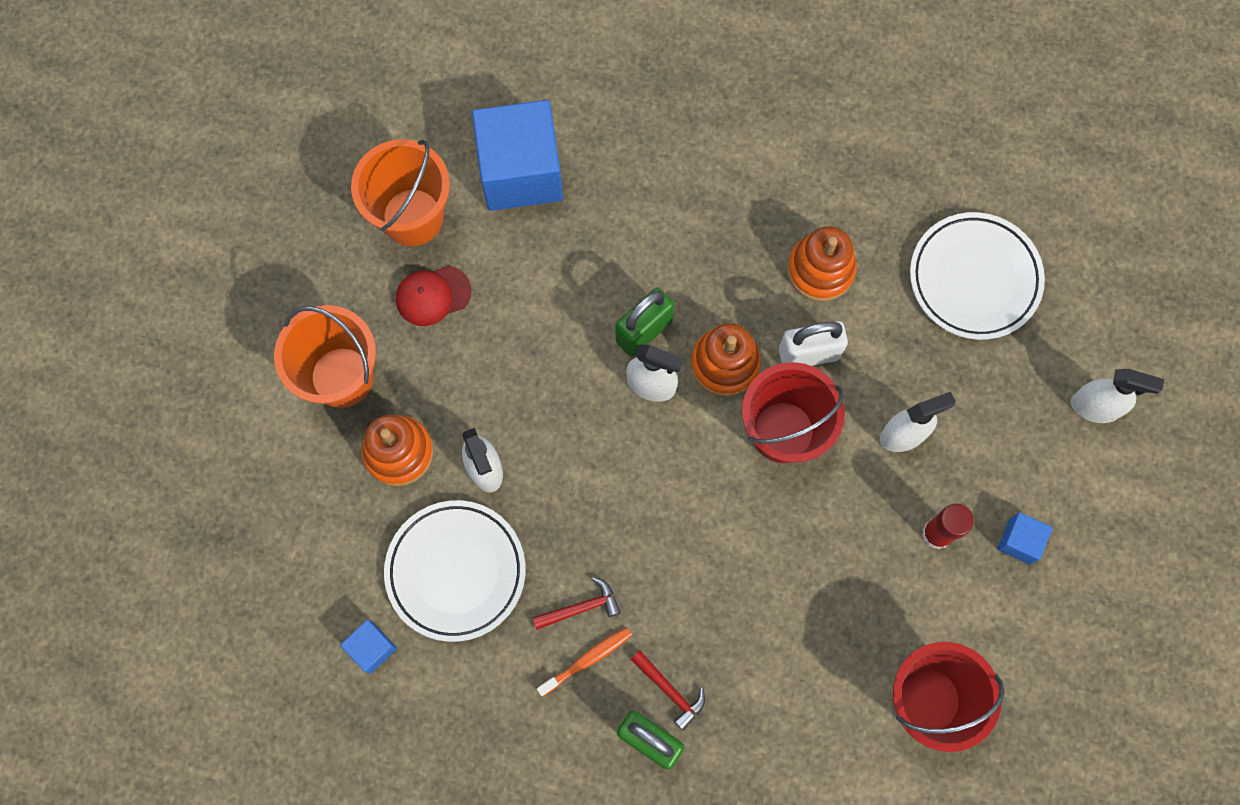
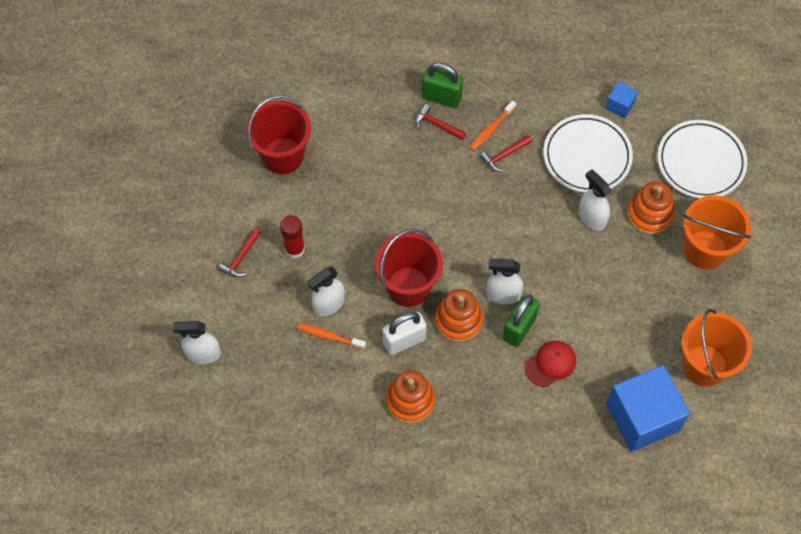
camera: 165 degrees right, 10 degrees down
red cap [396,266,471,326] -> red cap moved to [525,341,576,387]
white plate [910,212,1045,340] -> white plate moved to [658,120,748,198]
blue cube [997,512,1053,565] -> red hammer [218,228,261,277]
none -> orange toothbrush [297,323,366,350]

